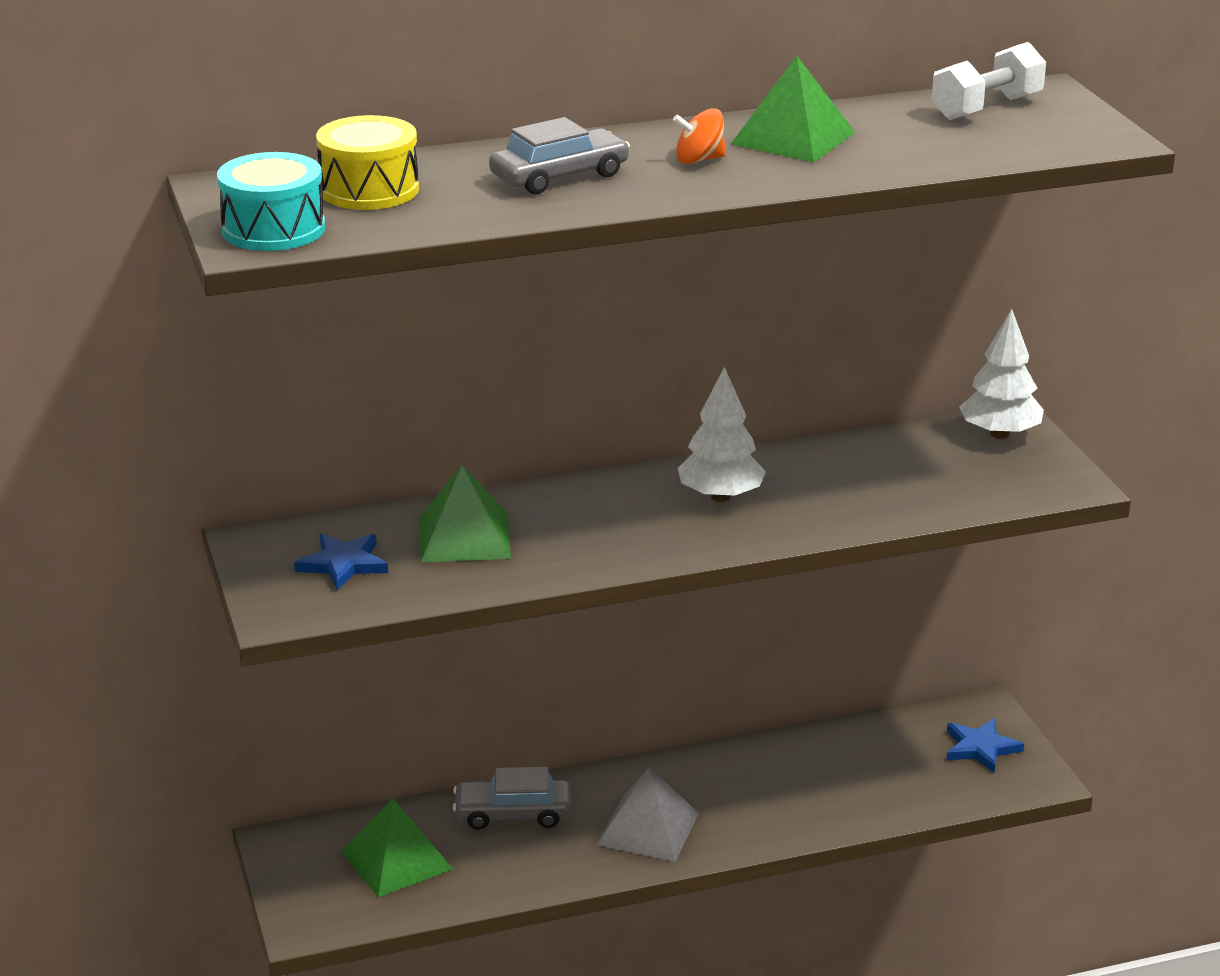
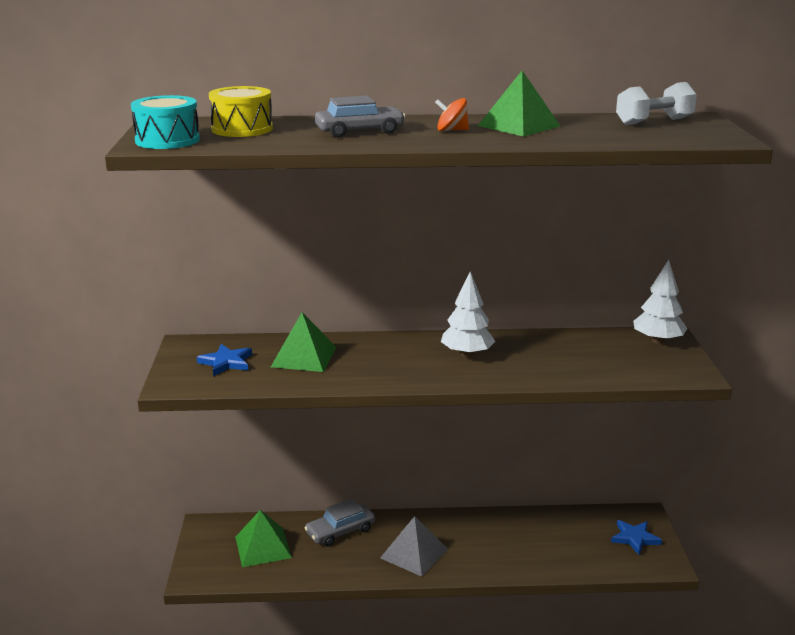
camera: 15 degrees right, 5 degrees down
grey car [453,767,571,830] -> grey car turned 45 degrees counterclockwise [304,498,375,546]

